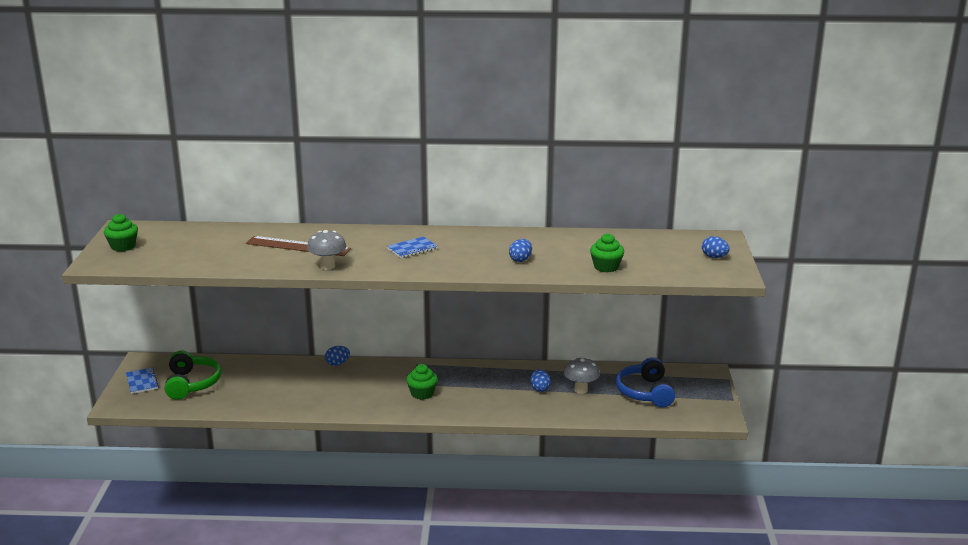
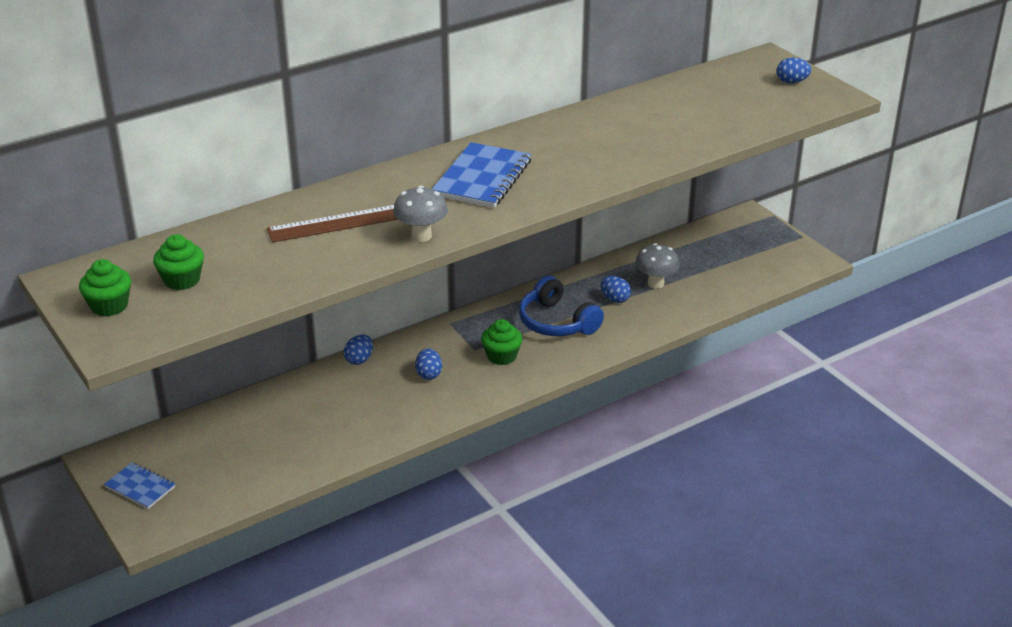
camera: 35 degrees left, 10 degrees up
green headphones [165,350,222,400] -> none
blue notebook [387,236,438,258] -> blue notebook [432,142,531,208], size x1.76
blue egg [509,239,532,262] -> blue egg moved to [415,348,442,380]
green cupcake [590,233,624,272] -> green cupcake moved to [153,234,204,290]
blue headphones [616,357,675,407] -> blue headphones moved to [519,276,604,336]

